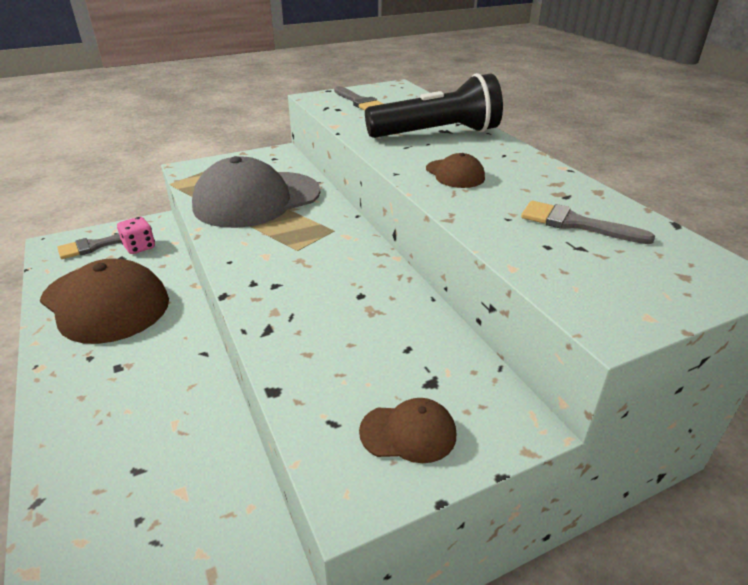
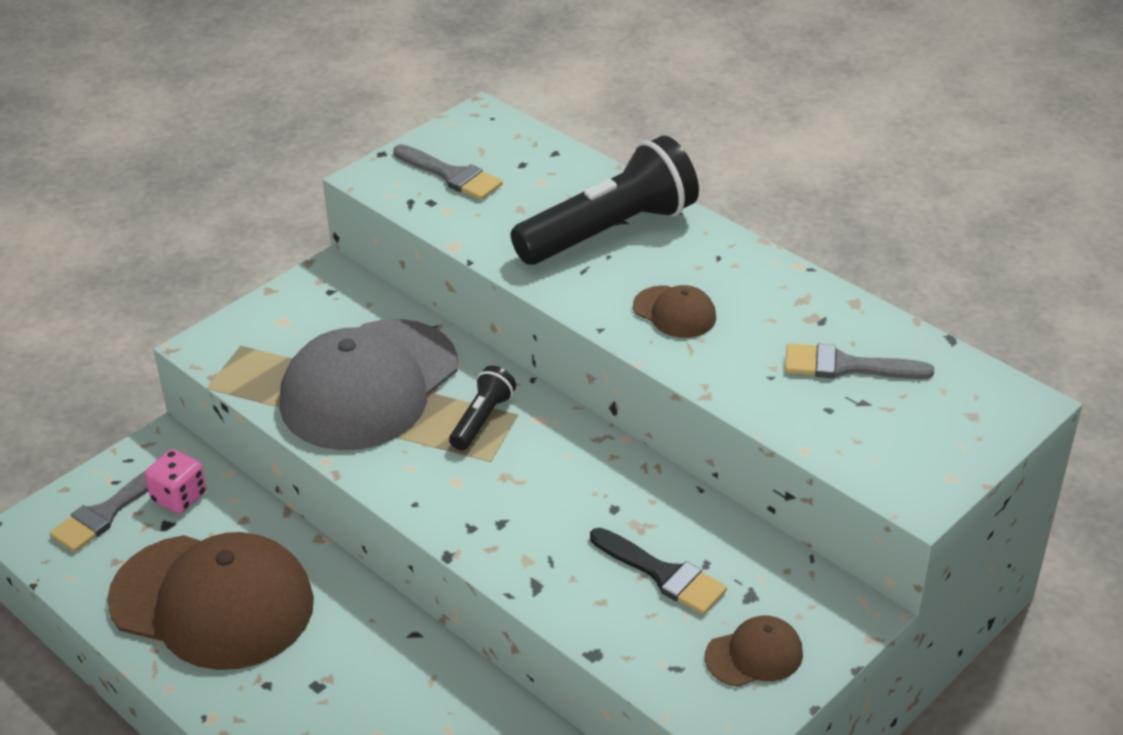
camera: 20 degrees left, 5 degrees up
none -> black flashlight [449,366,516,450]
none -> black brush [590,528,727,615]

